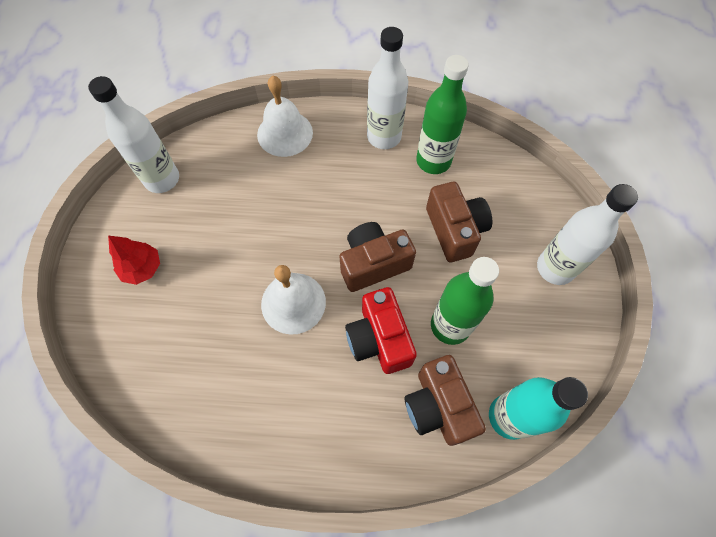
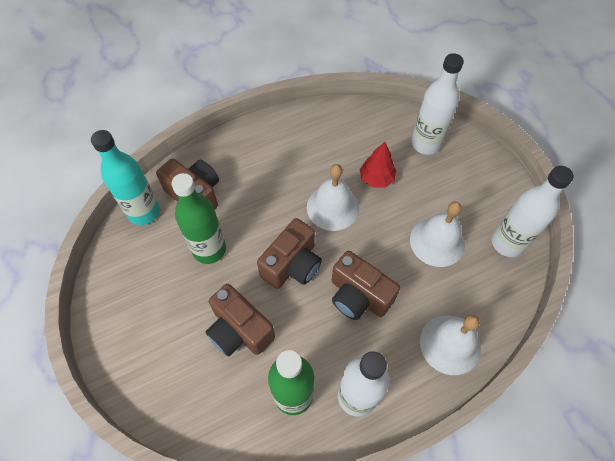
camera: 150 degrees right, 5 degrees down
red tree [108,236,160,285] -> red tree moved to [360,142,396,188]
red camera [345,287,417,374] -> none
white bottle [537,184,638,285] -> white bottle moved to [411,53,464,155]
none -> brown camera [332,251,400,320]
none -> white bell [410,201,465,267]

